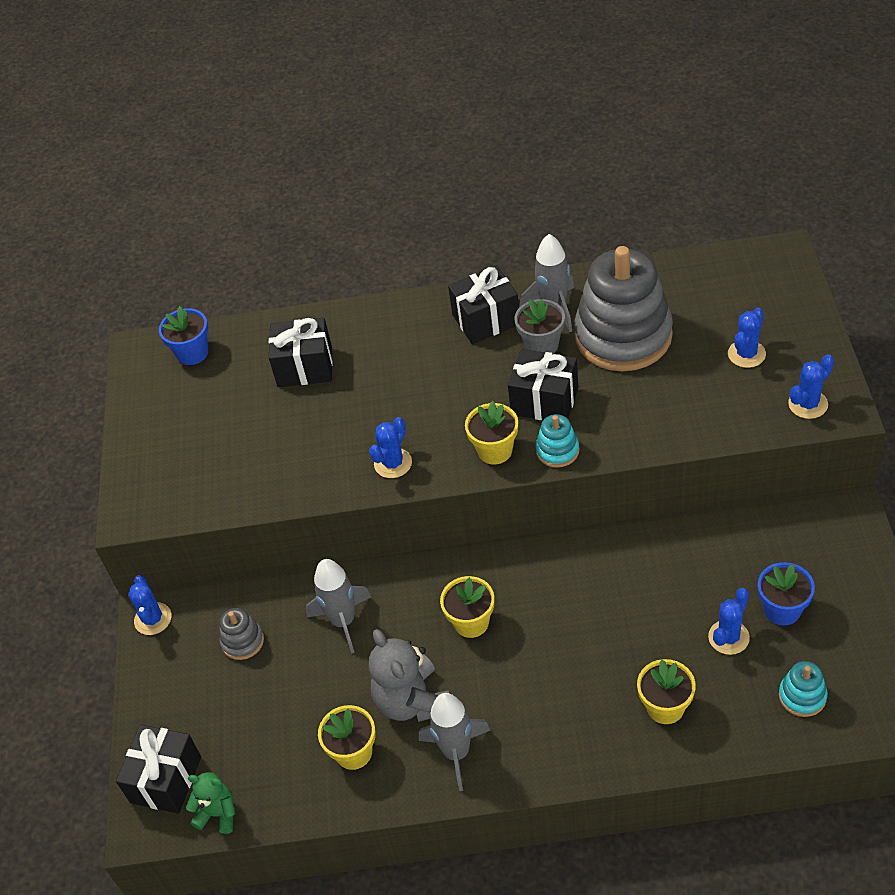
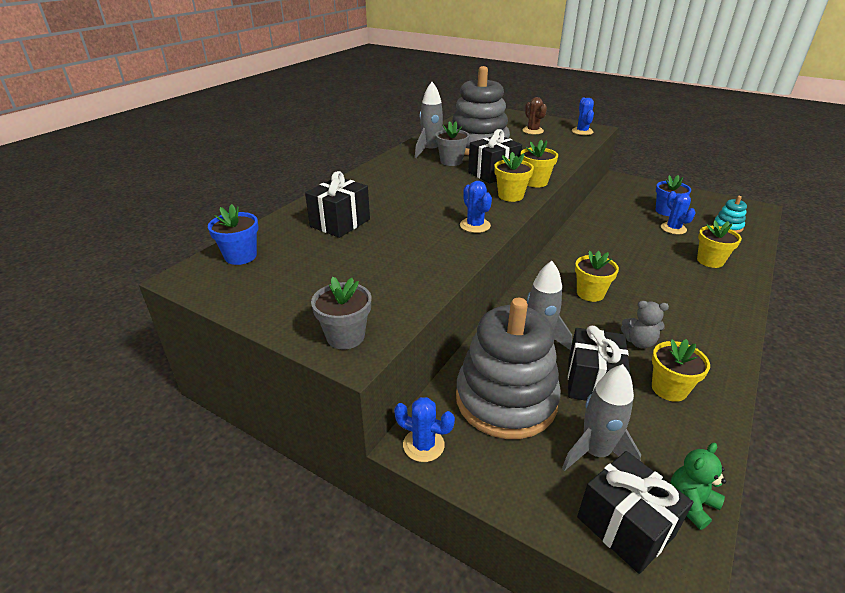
camera: 60 degrees left, 15 degrees down
grey stacking toy [219,608,264,660] -> grey stacking toy [456,298,561,439], size x2.37
grey teddy bear [369,629,449,722] -> grey teddy bear [621,301,669,349], size x0.58
grey rocket [419,693,491,791] -> grey rocket moved to [562,364,641,471]
black gift [448,266,519,344] -> black gift moved to [568,326,630,401]
turquoise stacking toy [535,414,579,468] -> yellow flower pot [521,140,558,187]
blue cactus [728,308,766,368] -> brown cactus [522,97,547,134]
none -> grey flower pot [311,277,371,349]

